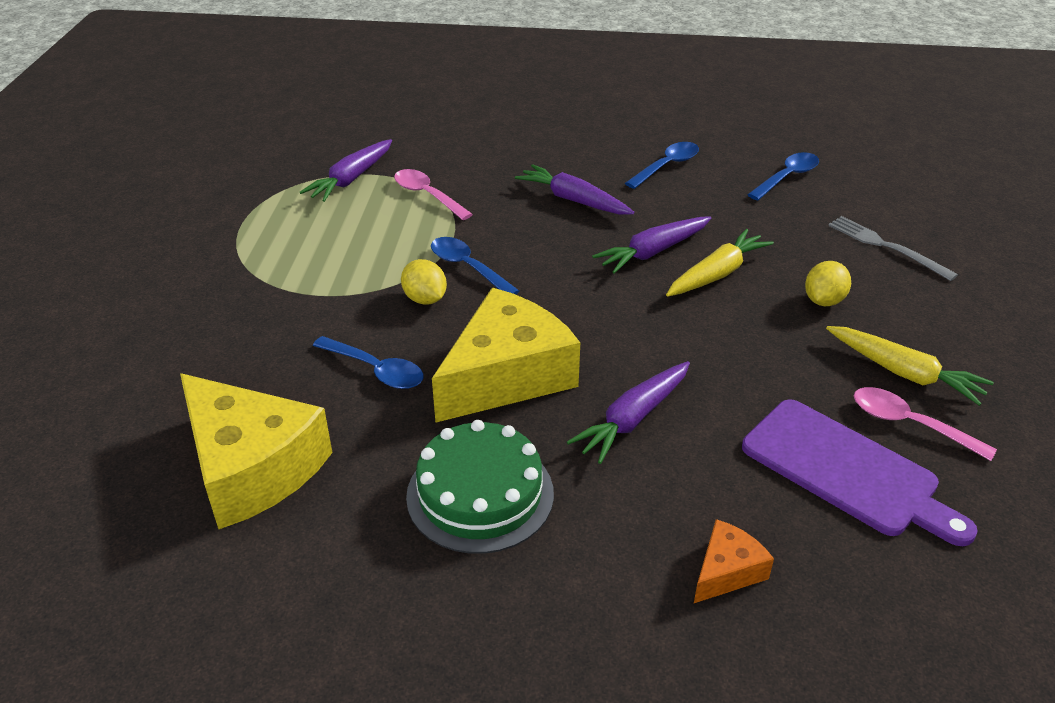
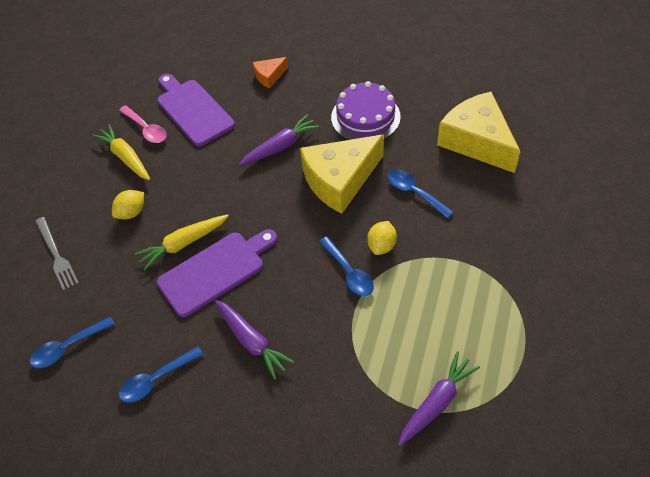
camera: 165 degrees left, 15 degrees up
pink spoon [394,169,473,220] -> none
yellow lemon [401,259,447,305] -> yellow lemon turned 45 degrees clockwise [367,221,397,255]
green cake [406,420,554,554] -> purple cake [331,81,401,140]
purple carrot [592,216,711,274] -> purple cutting board [157,229,277,317]

